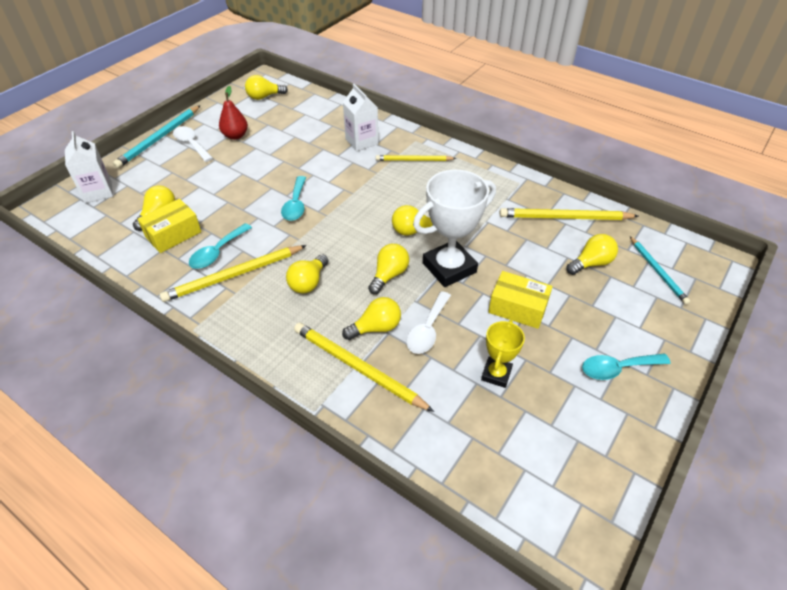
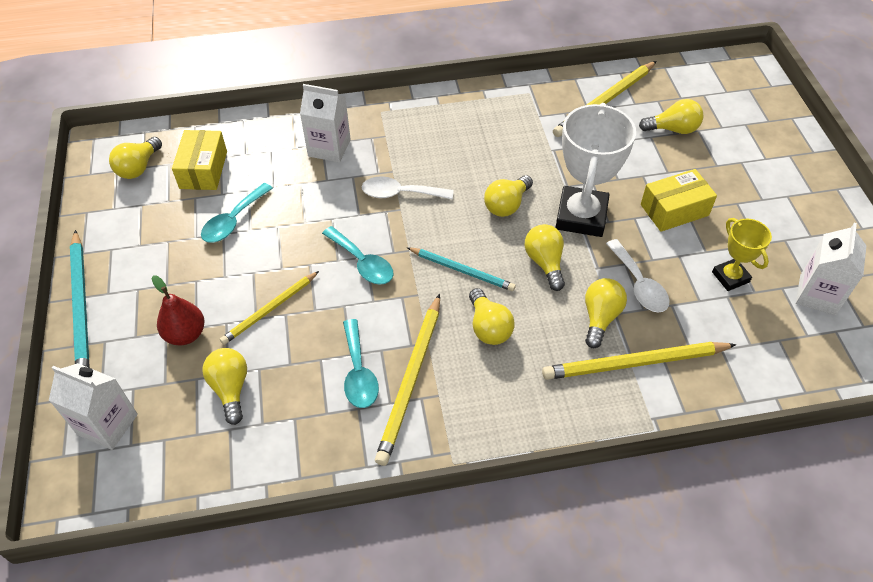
camera: 45 degrees left, 5 degrees up
yellow box [138,199,201,253] -> yellow box moved to [172,130,227,190]
white spoon [173,126,213,162] -> white spoon moved to [362,177,453,199]
red pear [219,86,248,140] -> red pear moved to [152,275,204,345]
yellow pencil [376,155,456,161] -> yellow pencil moved to [220,271,319,345]
yellow light bulb [566,234,618,275] -> yellow light bulb turned 75 degrees clockwise [639,99,703,134]
turquoise spoon [582,354,671,380] -> turquoise spoon moved to [201,183,273,243]
turquoise pencil [630,237,690,305] -> turquoise pencil moved to [407,247,516,291]
none -> white carton [796,223,867,315]

